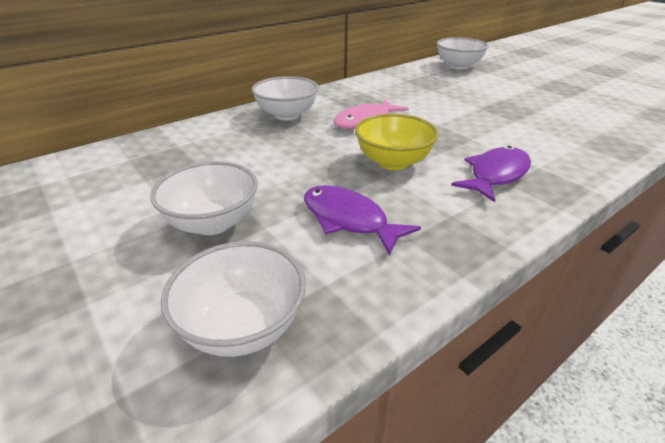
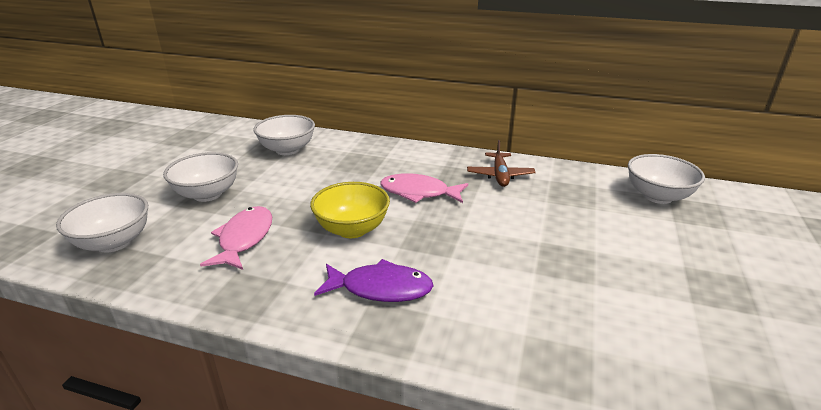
camera: 55 degrees right, 5 degrees down
white bowl [252,76,319,120] -> white bowl moved to [254,115,315,155]
purple fish [304,185,421,256] -> pink fish [200,206,272,270]
none -> brown plane [467,140,535,187]

